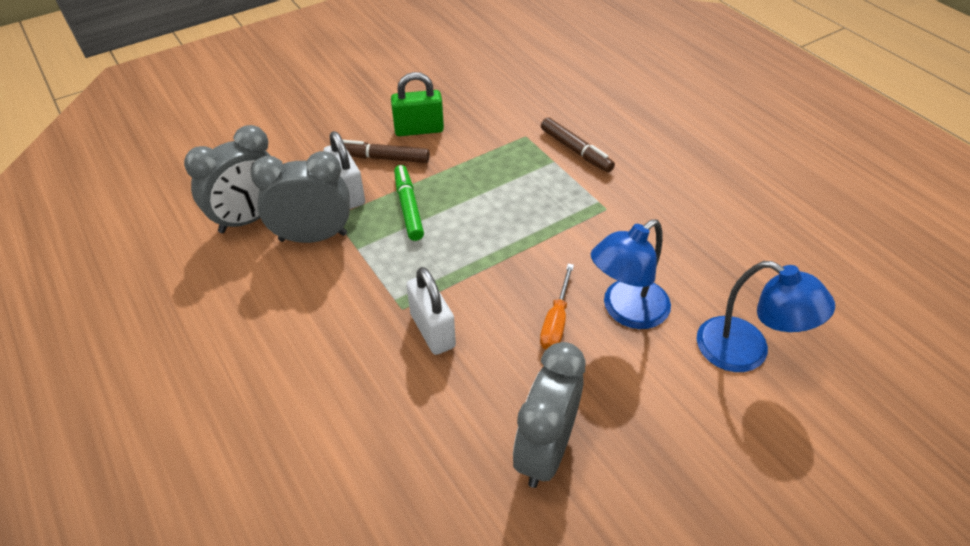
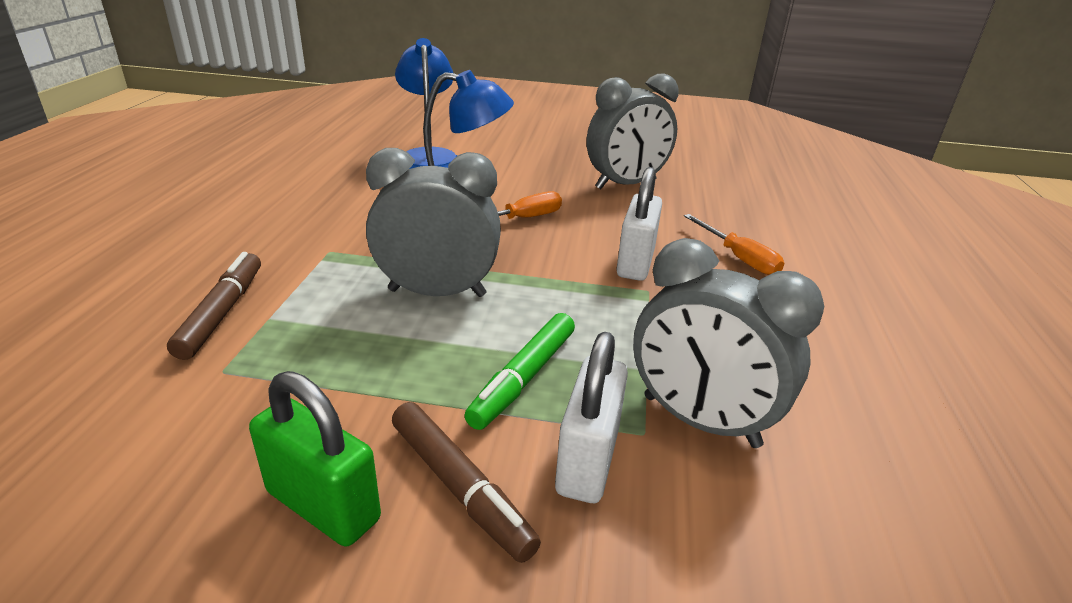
camera: 140 degrees left, 15 degrees down
grey clock [184,125,271,233] -> grey clock moved to [366,148,501,297]
none -> orange screwdriver [684,214,784,275]

